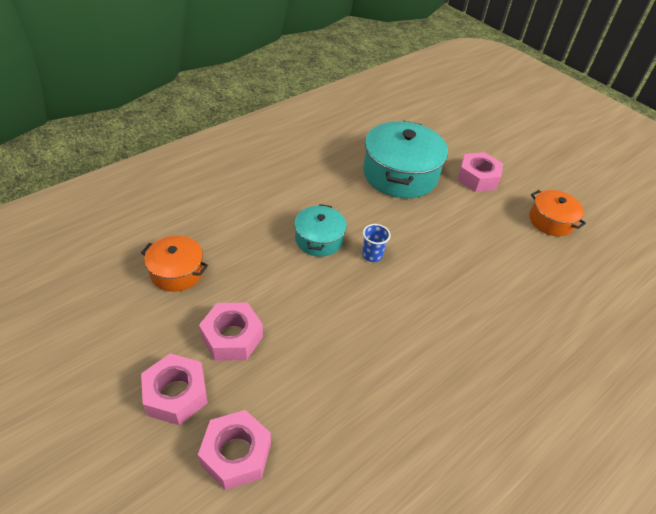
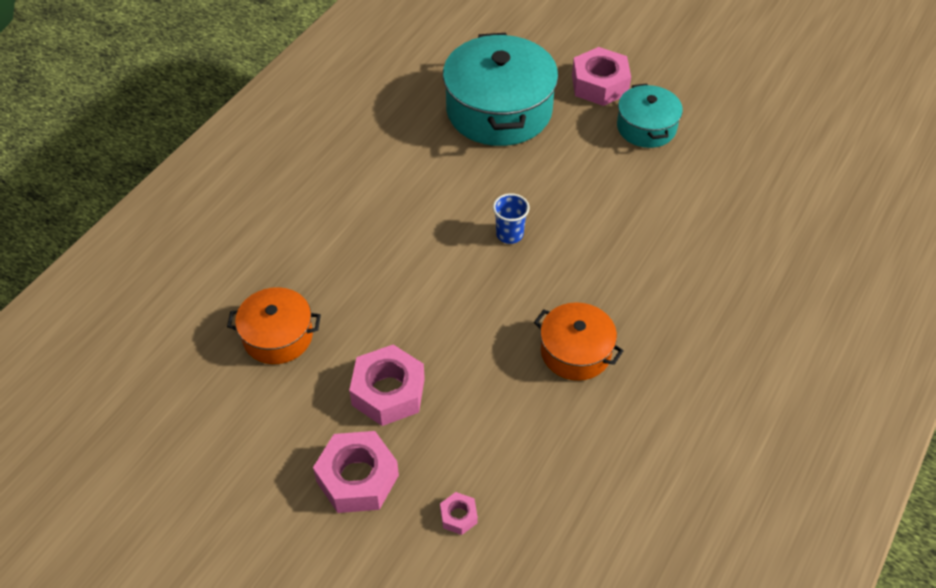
camera: 15 degrees left, 5 degrees up
pink nut [198,410,271,490] -> pink nut [440,492,478,535], size x0.47
turquoise pot [294,204,347,257] -> turquoise pot moved to [617,83,683,148]
orange pot [529,190,586,236] -> orange pot moved to [534,302,624,381]

